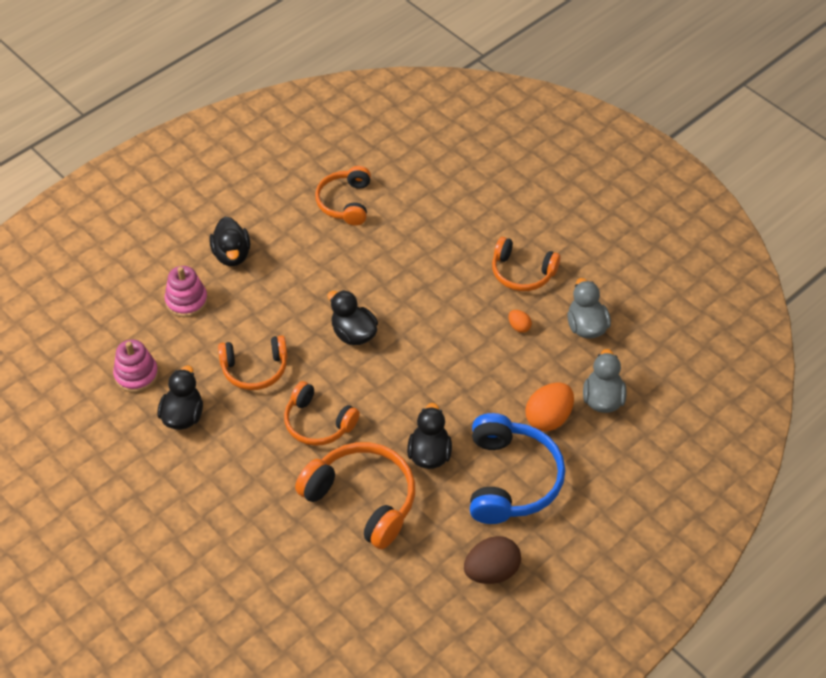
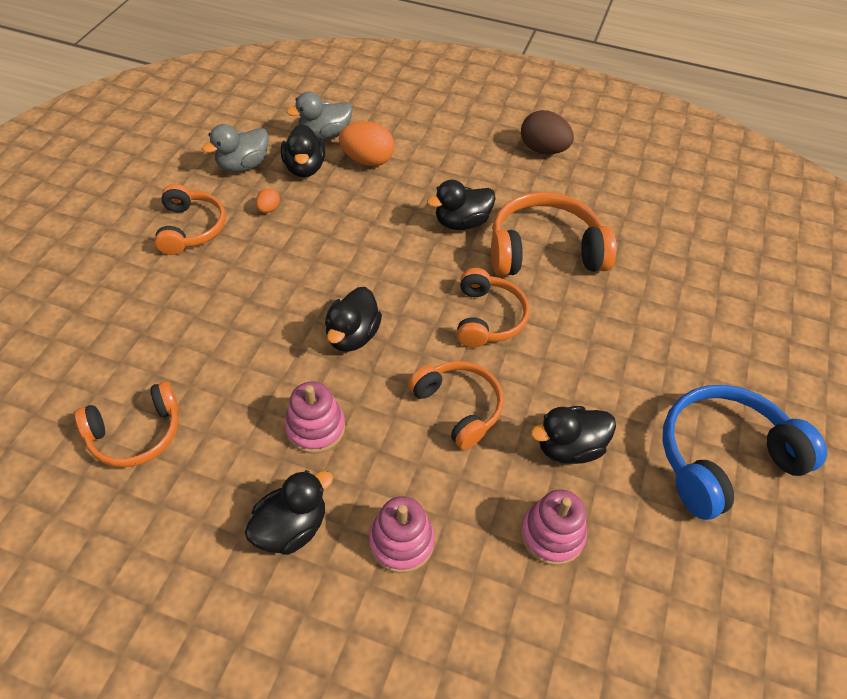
camera: 120 degrees left, 0 degrees up
orange headphones [295,442,415,549] -> orange headphones turned 75 degrees clockwise [491,192,617,276]
blue headphones [470,413,565,524] -> blue headphones moved to [662,385,827,520]
none -> black duck [281,124,325,177]
none -> pink stacking toy [285,382,345,454]

